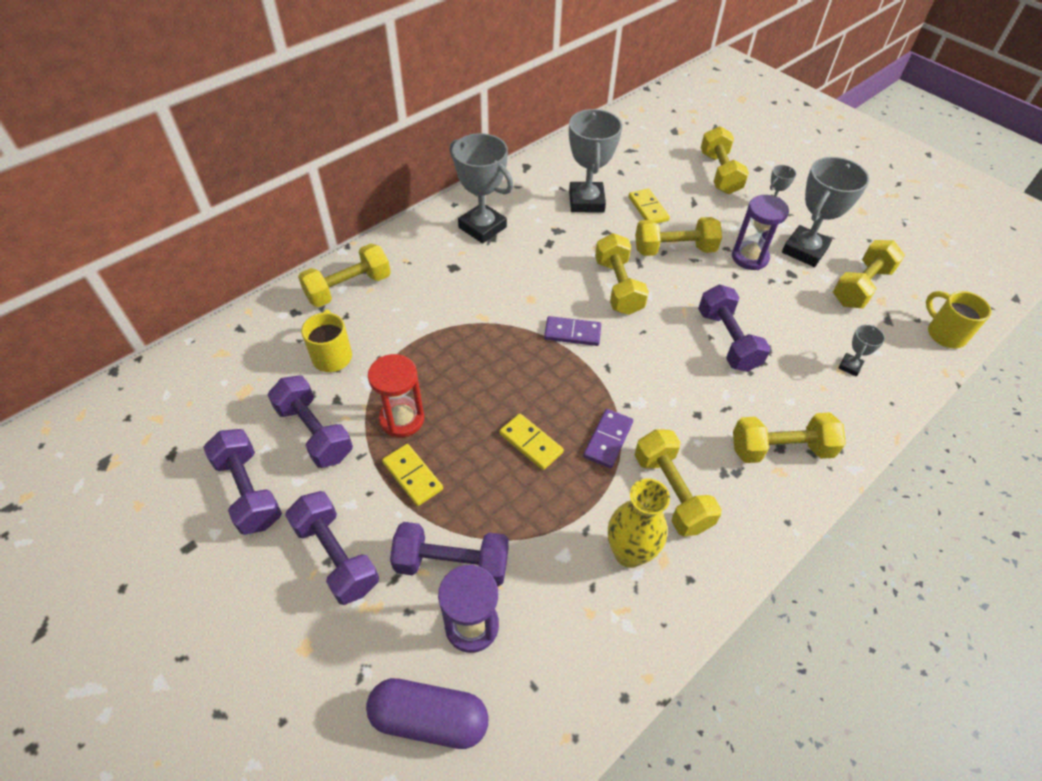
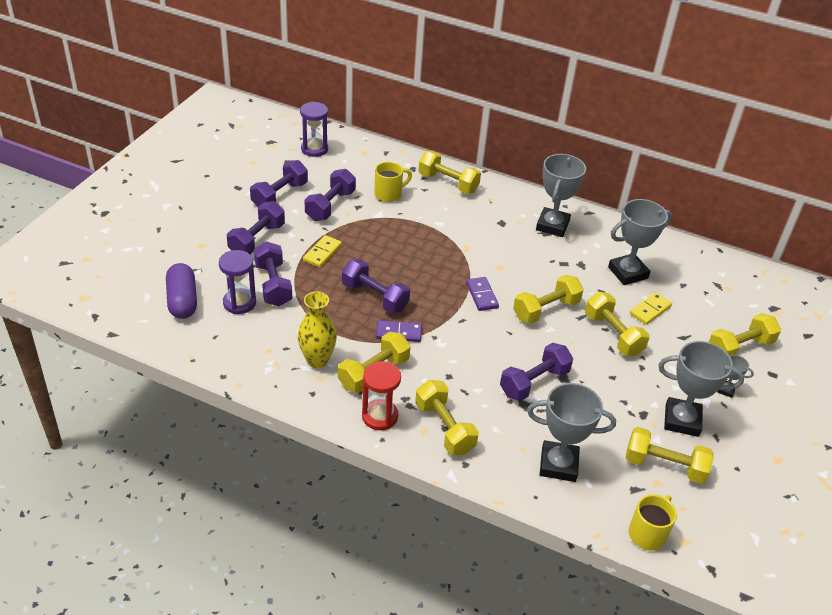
camera: 65 degrees right, 10 degrees down
red hourglass [368,354,424,437] -> red hourglass moved to [362,361,401,430]
yellow domino [499,414,564,470] -> purple dumbbell [342,259,410,313]
purple hourglass [732,195,789,270] -> purple hourglass moved to [300,102,328,157]
grey trophy [839,325,885,376] -> grey trophy [527,383,616,482], size x2.17

